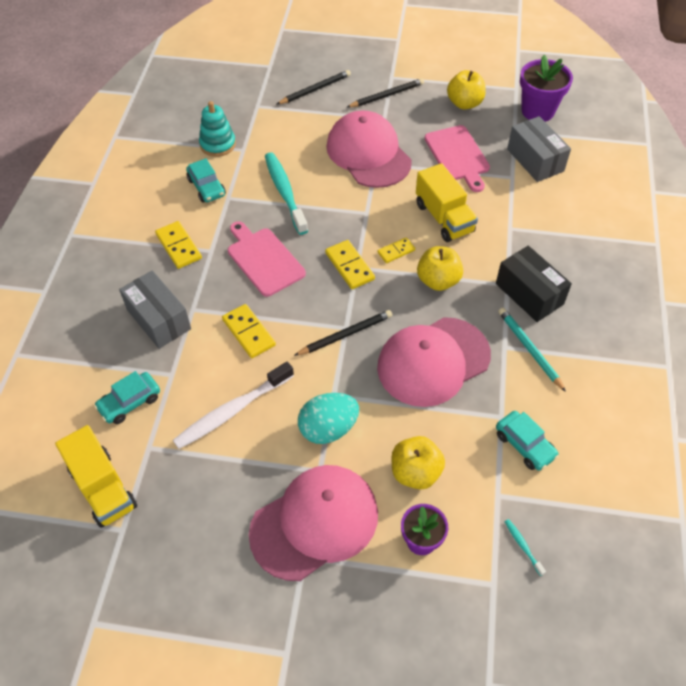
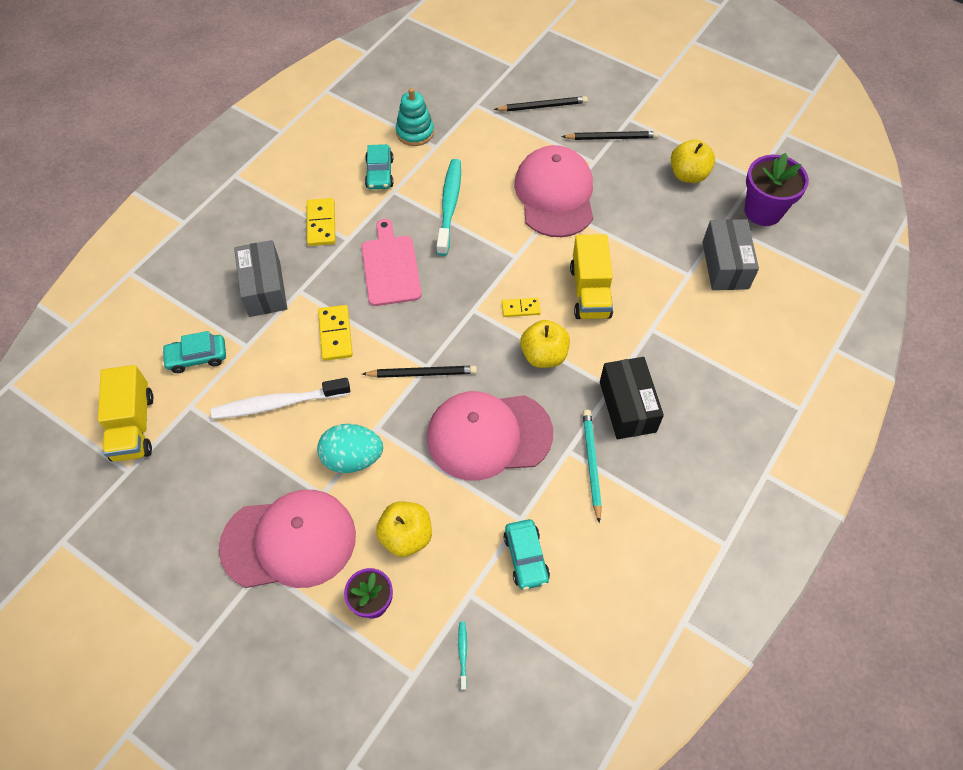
camera: 25 degrees right, 5 degrees up
yellow domino [325,240,375,289] -> none
pink cutting board [424,125,490,192] -> none

